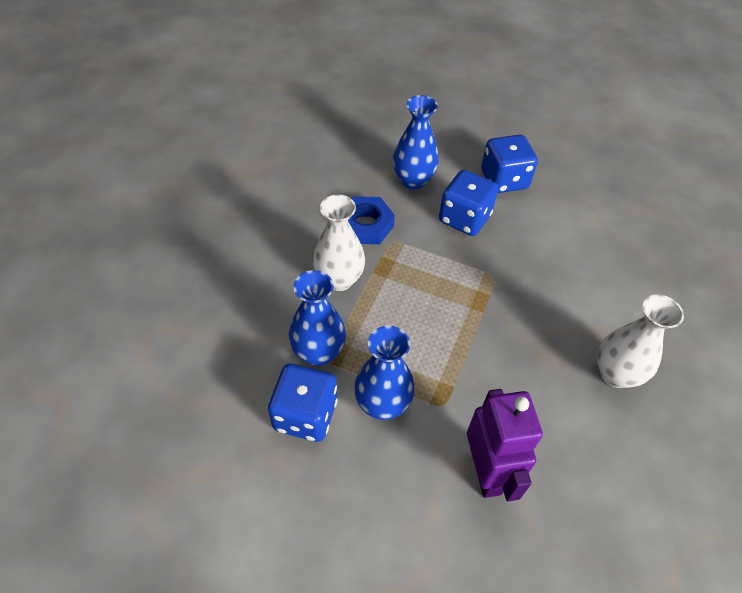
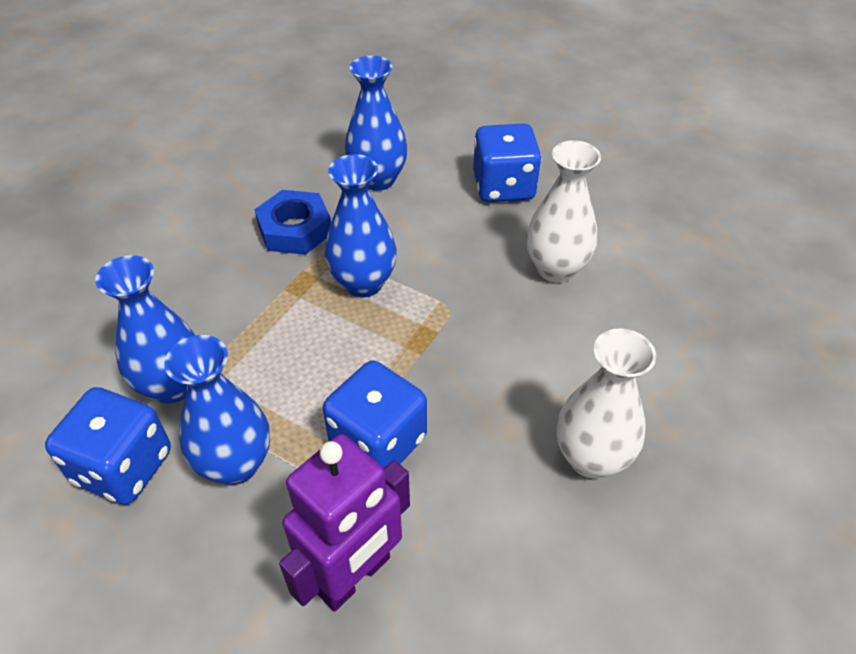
camera: 10 degrees right, 5 degrees down
white vase [313,195,365,291] -> white vase moved to [526,140,601,283]
blue dice [439,170,499,236] -> blue dice moved to [323,360,427,468]
purple robot [467,389,543,501] -> purple robot turned 45 degrees clockwise [279,434,410,611]
none -> blue vase [325,154,397,297]

